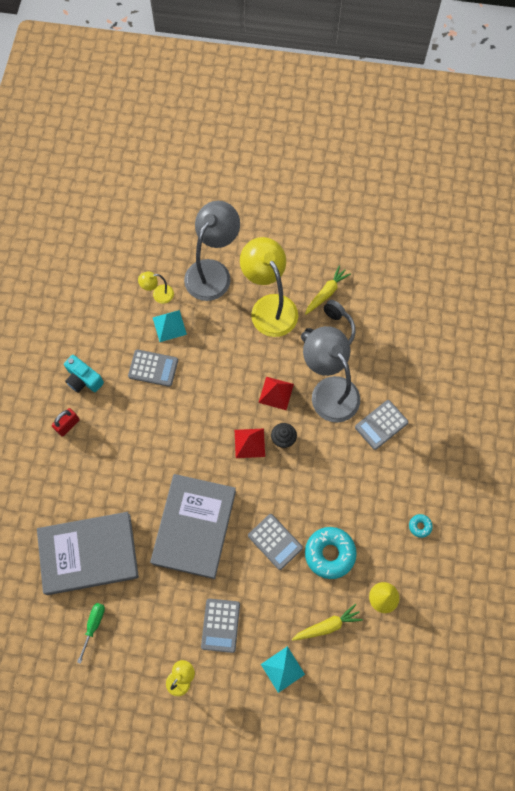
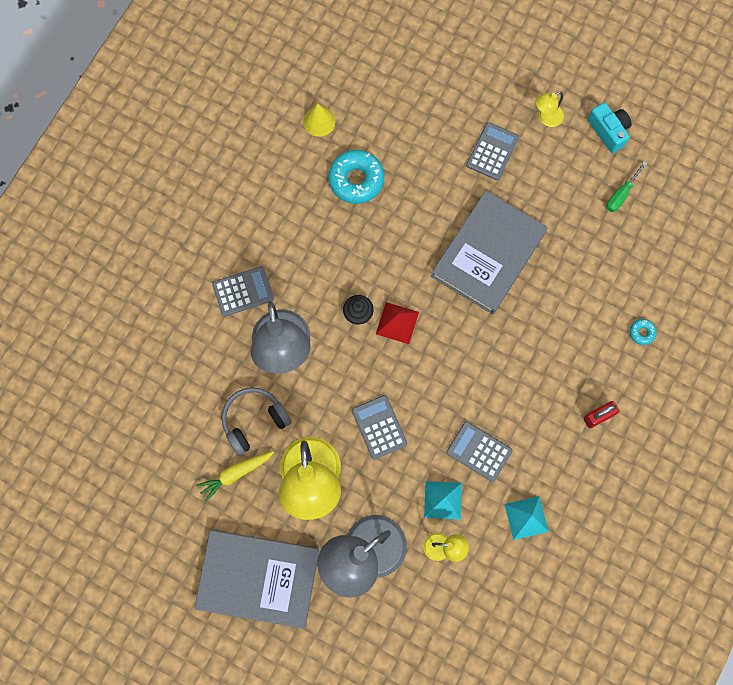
camera: 160 degrees left, 5 degrees up
grey book [37,512,139,595] -> grey book moved to [194,530,319,629]
turquoise camera [64,355,104,393] -> turquoise camera moved to [588,102,632,153]
grey calculator [248,514,303,570] -> grey calculator moved to [352,395,407,460]
red pyramid [258,377,294,410] -> none
turquoise pyramid [261,646,305,693] -> turquoise pyramid moved to [504,496,549,540]
yellow carrot [292,604,363,641] -> none
turquoise donut [409,514,433,538] -> turquoise donut moved to [629,319,657,345]

